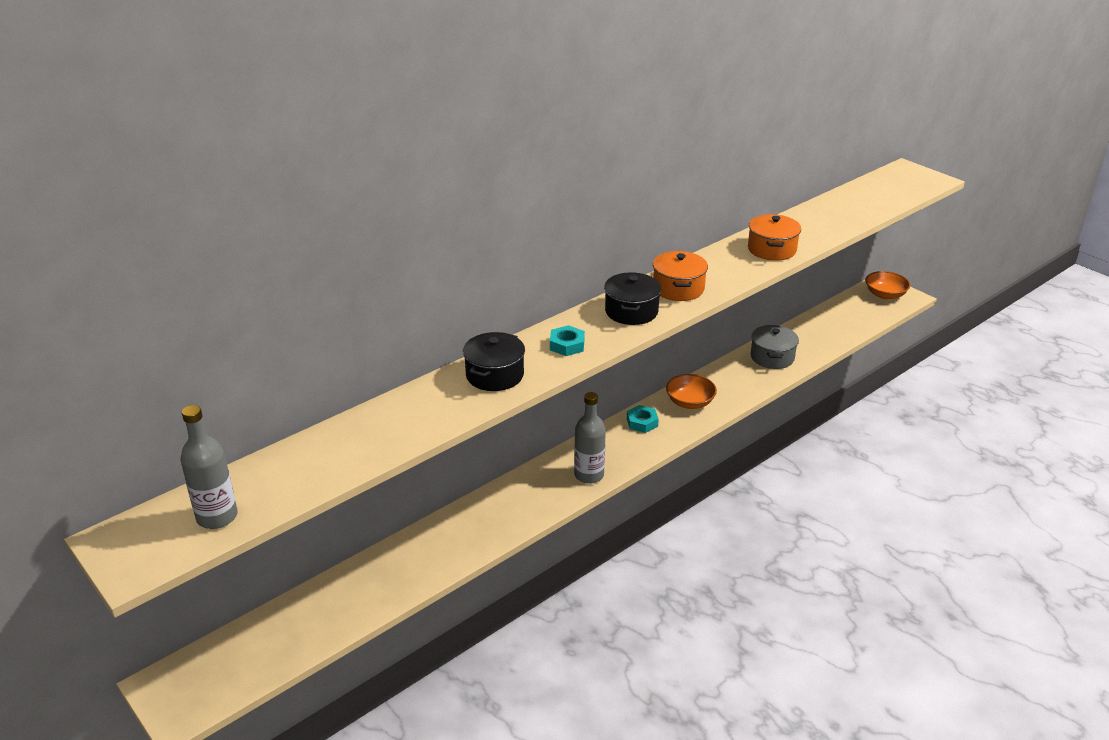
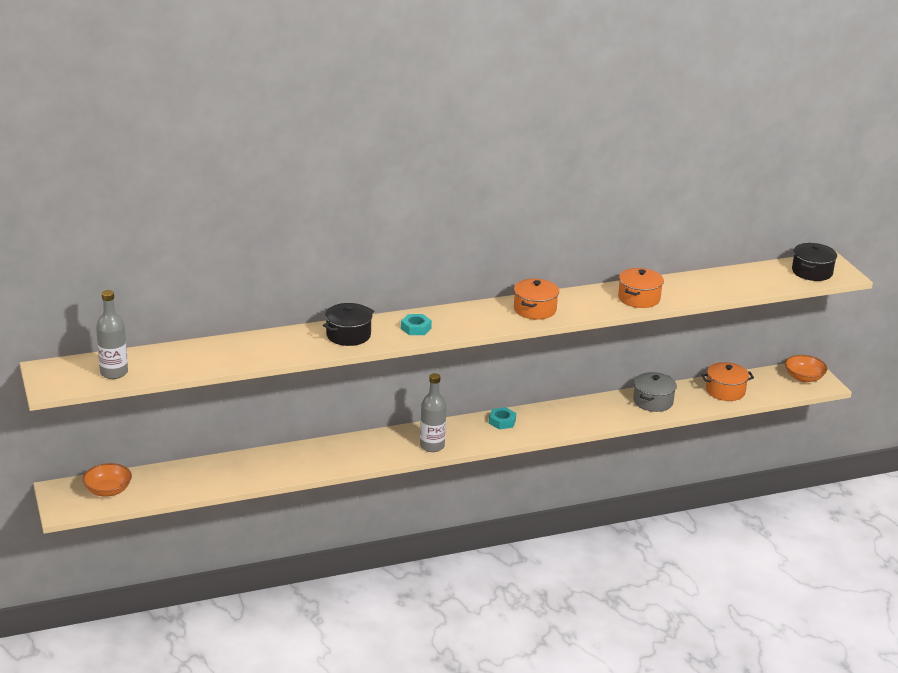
camera: 20 degrees right, 5 degrees down
black pot [604,272,661,325] -> black pot moved to [792,243,837,281]
orange bowl [666,374,717,409] -> orange bowl moved to [82,463,132,497]
none -> orange pot [701,362,754,401]

